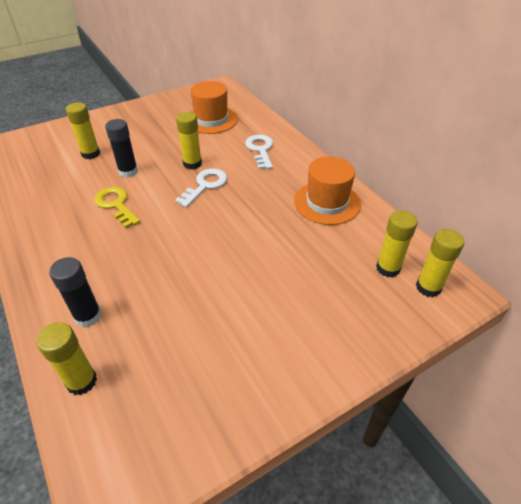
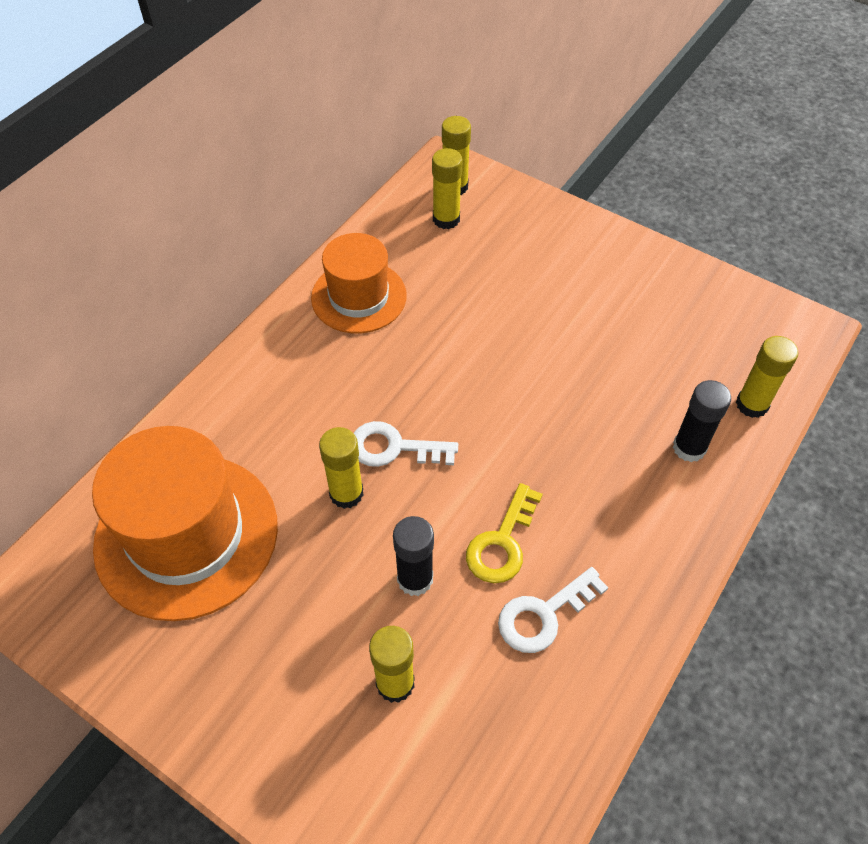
camera: 115 degrees left, 10 degrees up
orange hat [190,81,238,134] -> orange hat [92,426,278,621], size x1.59
white key [245,135,273,169] -> white key moved to [498,567,608,653]

